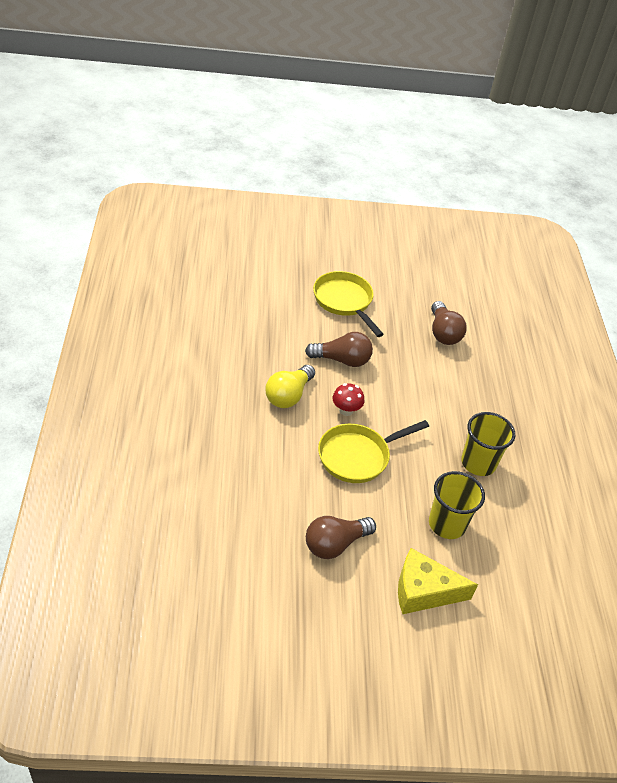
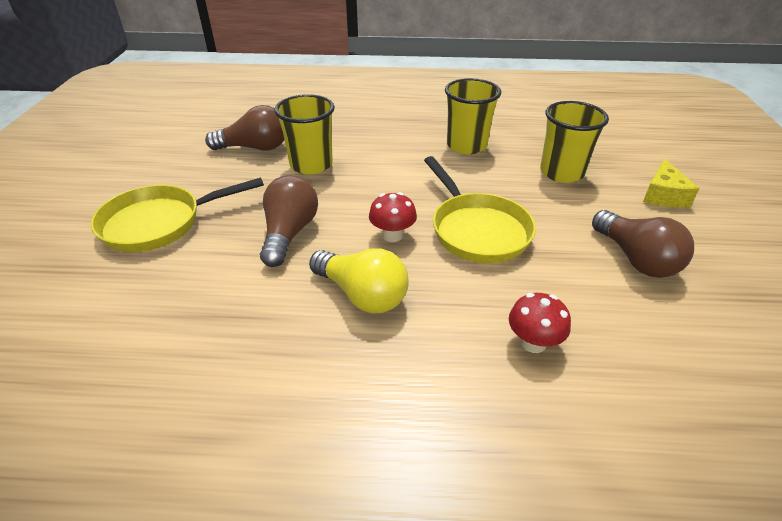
camera: 80 degrees left, 5 degrees down
yellow cheese [398,548,478,614] -> yellow cheese [643,159,700,207], size x0.66
none -> yellow cup [274,94,335,175]
none -> red mushroom [509,293,571,353]

